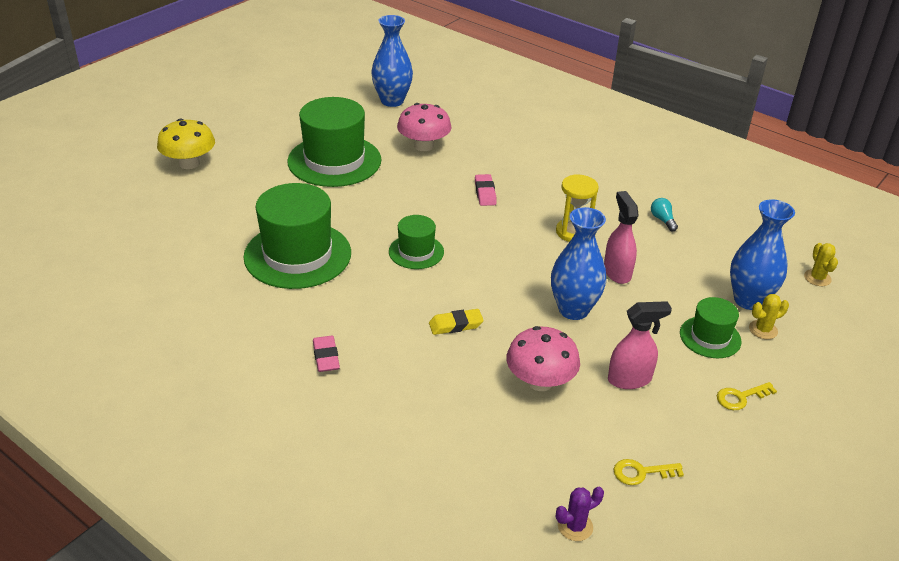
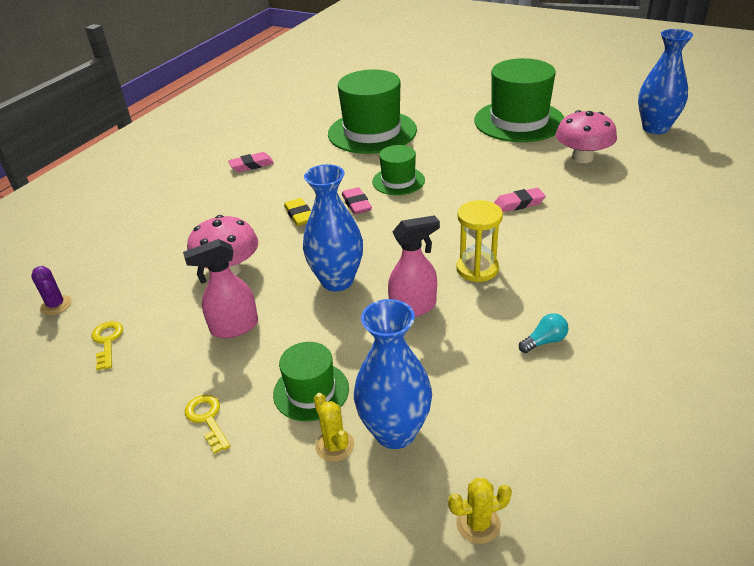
camera: 85 degrees right, 0 degrees up
yellow mushroom [157,119,215,169] -> none
pink spray bottle [608,301,672,389] -> pink spray bottle turned 90 degrees clockwise [183,239,258,338]
none -> pink eraser [342,187,372,215]

